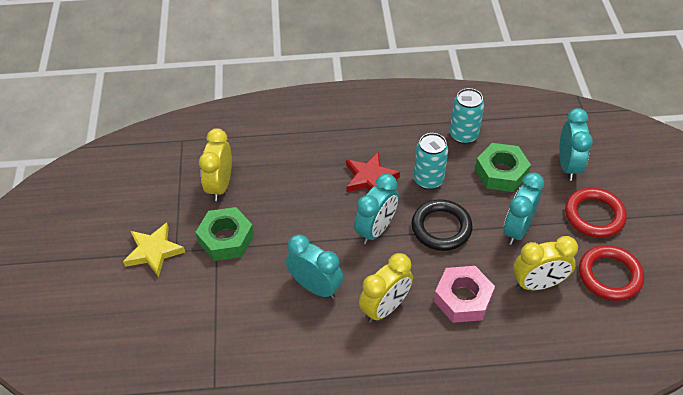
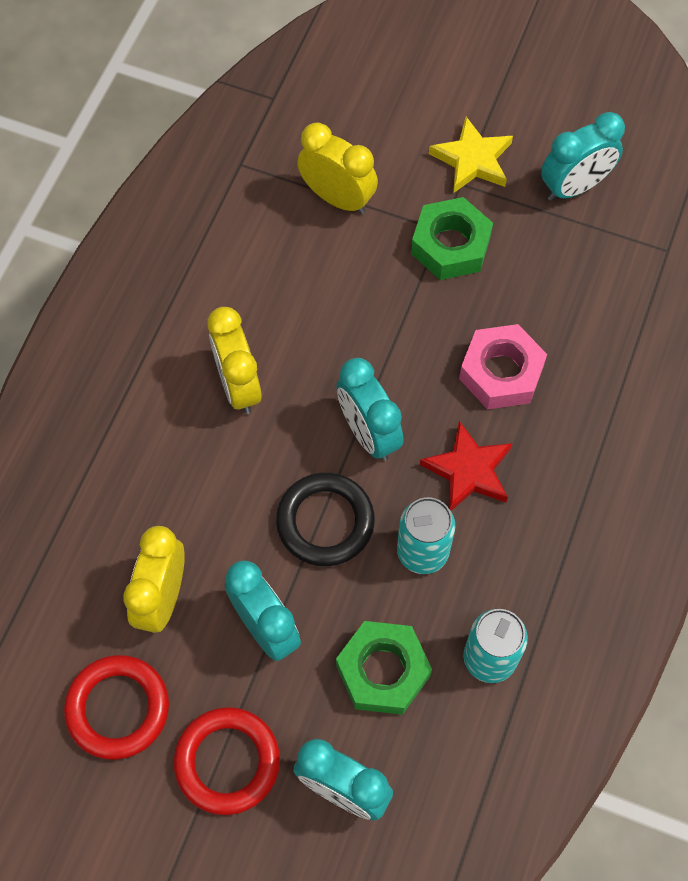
camera: 115 degrees right, 15 degrees up
yellow clock [199,128,232,201] -> yellow clock moved to [297,122,378,214]
turquoise clock [286,235,343,299] -> turquoise clock moved to [541,112,625,201]
pink nut [434,266,495,323] -> pink nut moved to [459,324,547,409]

